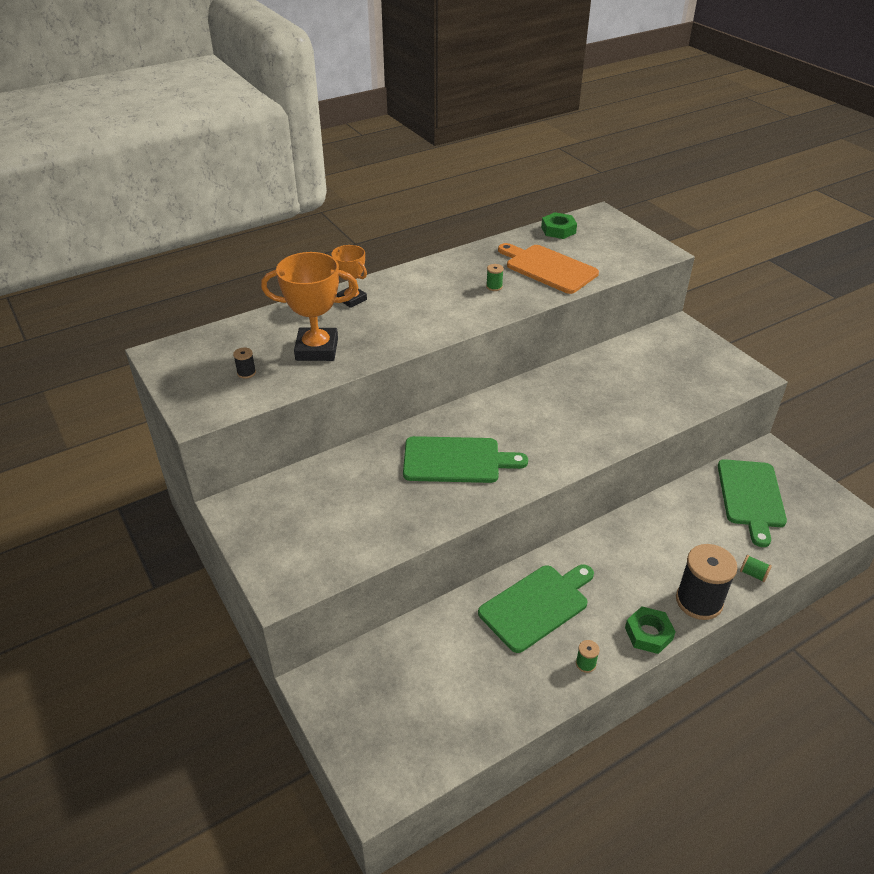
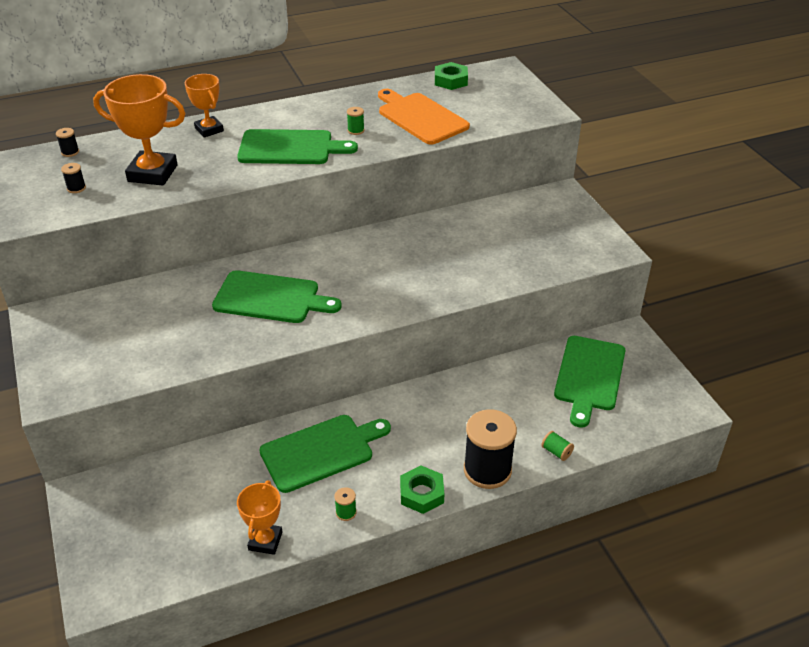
camera: 10 degrees right, 0 degrees up
none -> black spool [56,128,79,157]
none -> green cutting board [237,129,358,164]
none -> orange trophy [237,480,282,555]

